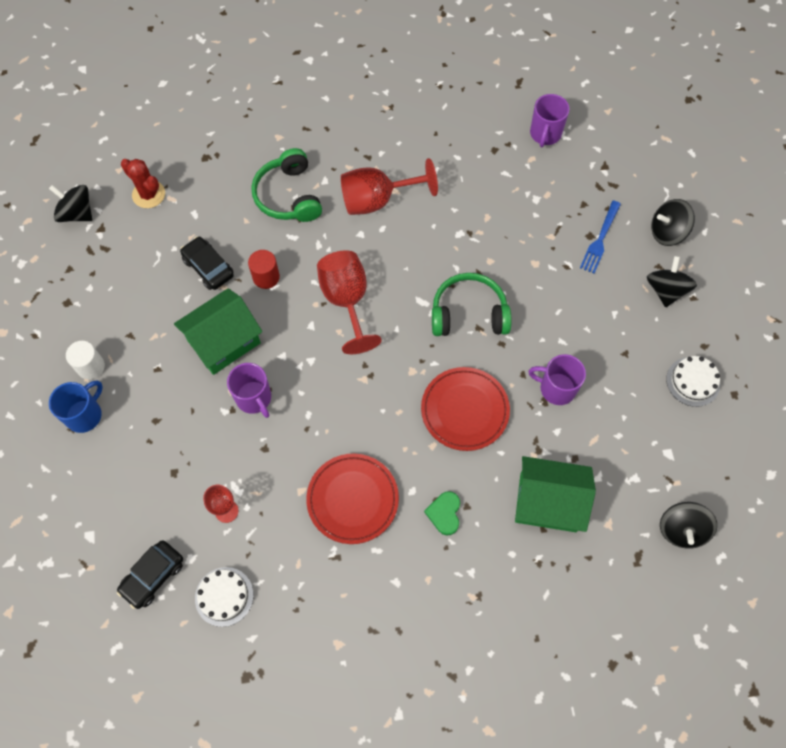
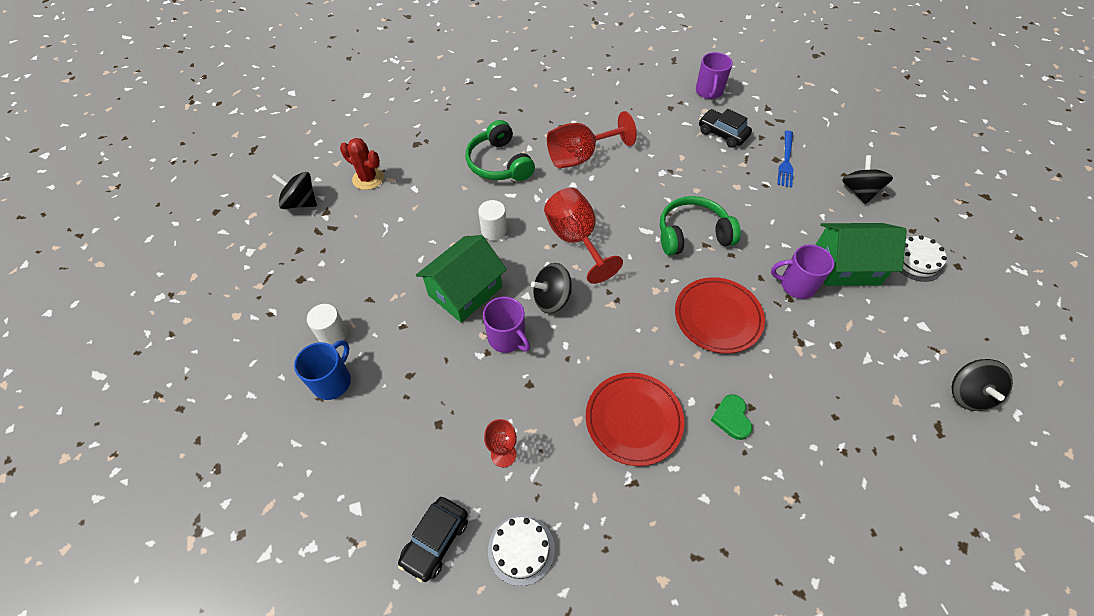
camera: 10 degrees left, 10 degrees down
black car [180,236,234,290] -> black car moved to [699,109,752,148]
red cylinder [248,250,280,289] -> white cylinder [478,200,507,240]
green house [515,456,596,532] -> green house moved to [816,223,907,286]
black spinning top [651,199,695,246] -> black spinning top moved to [531,263,572,314]

